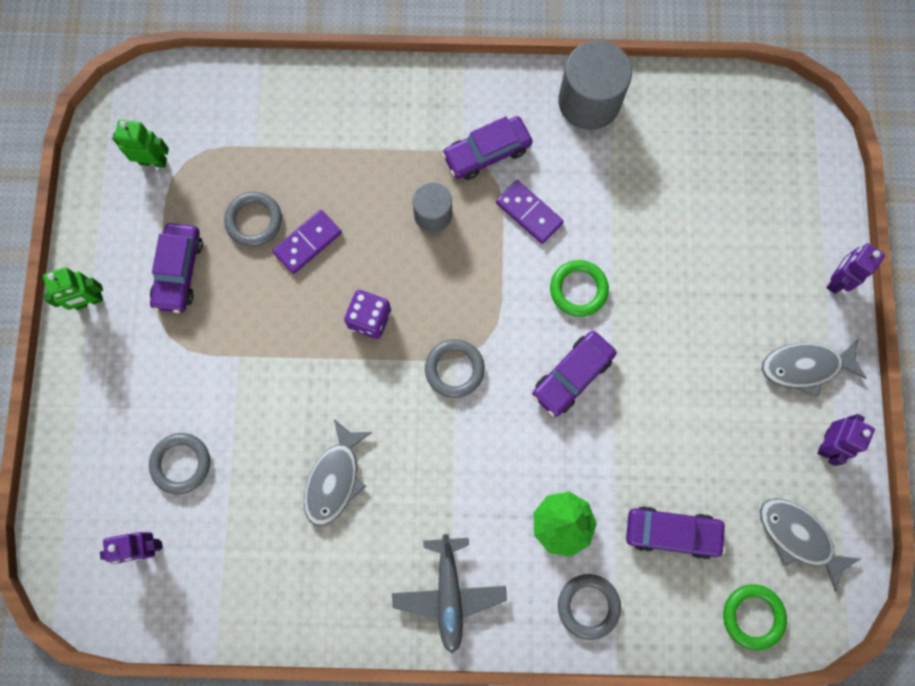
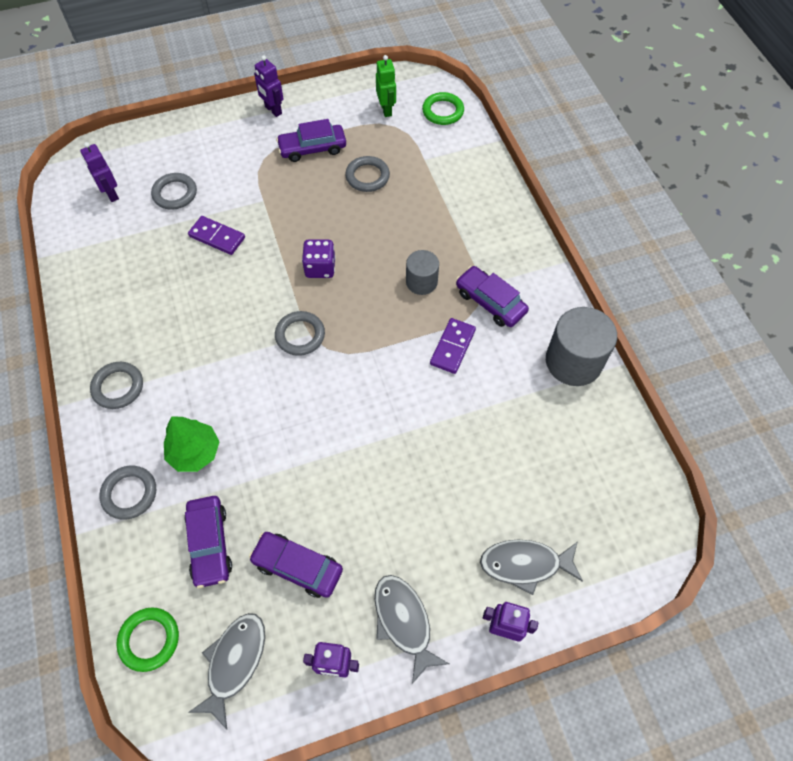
camera: 70 degrees right, 15 degrees down
green robot [43,267,103,310] -> purple robot [254,55,284,117]
purple domino [273,210,342,274] -> purple domino moved to [188,216,245,255]
grey fish [304,419,372,526] -> grey fish moved to [480,540,583,595]
grey plane [392,534,507,654] -> grey ring [90,362,143,409]
purple car [532,331,616,417] -> purple car moved to [249,532,343,598]
green ring [550,260,609,317] -> green ring moved to [422,92,464,125]

